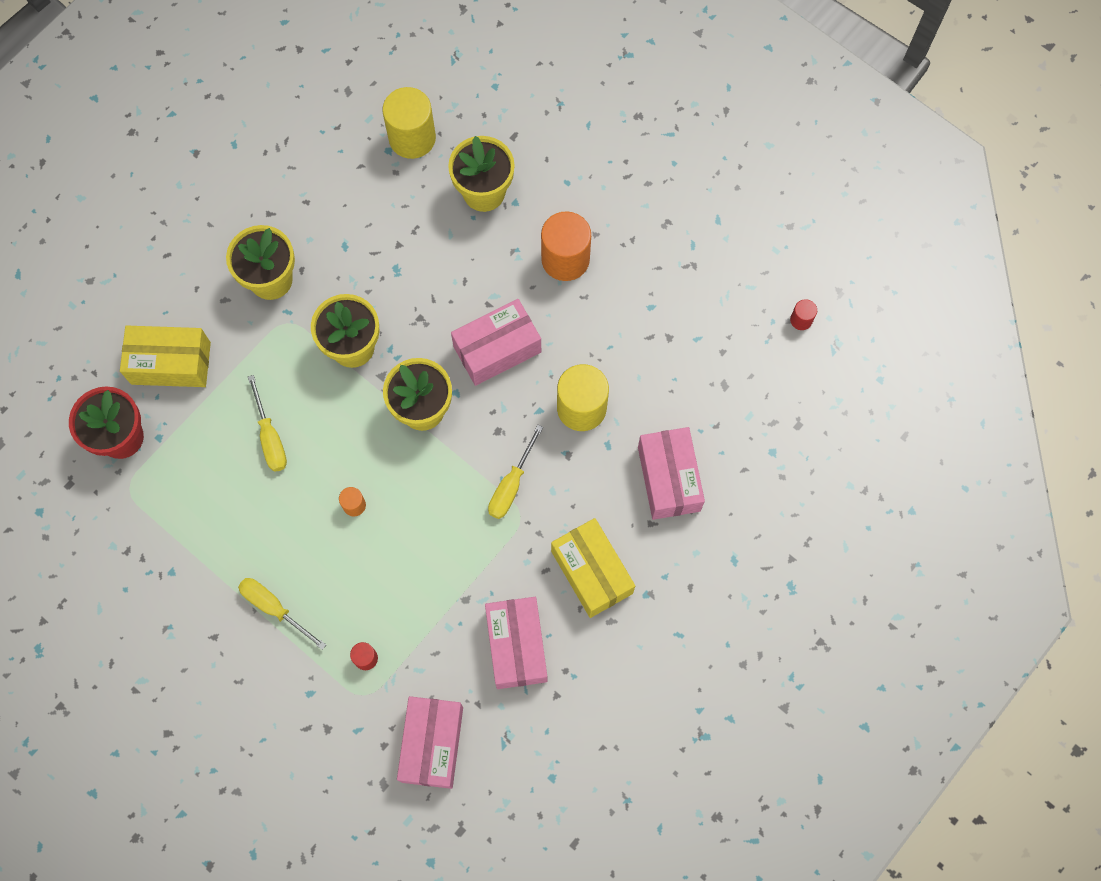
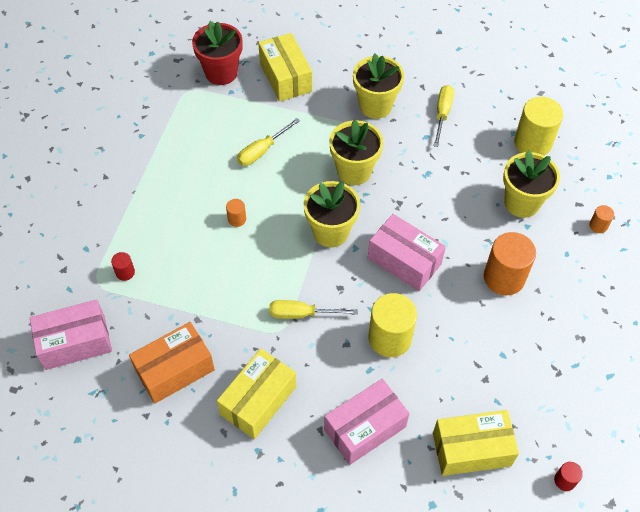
camera: 65 degrees right, 15 degrees down
yellow screwdriver [238,578,326,650] -> yellow screwdriver moved to [434,85,454,147]
pink box [485,597,548,689] -> orange box [129,322,215,404]
none -> yellow box [433,410,519,476]
none -> orange cylinder [589,205,614,233]

